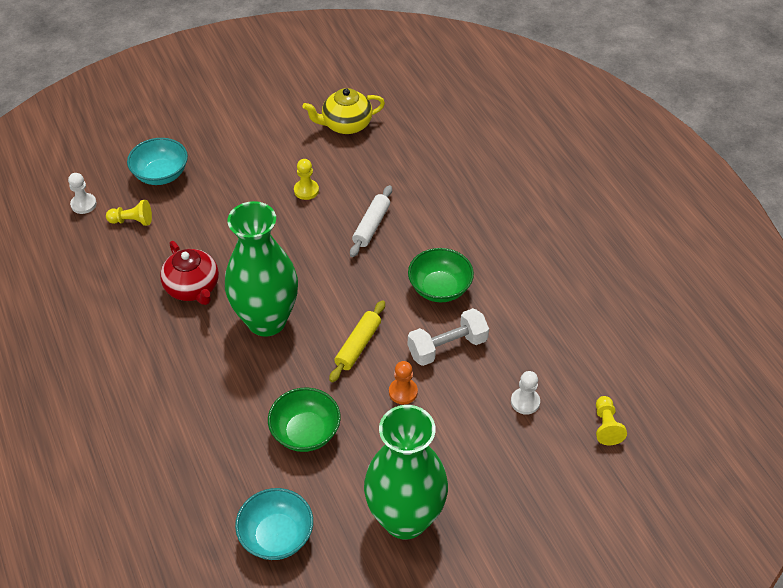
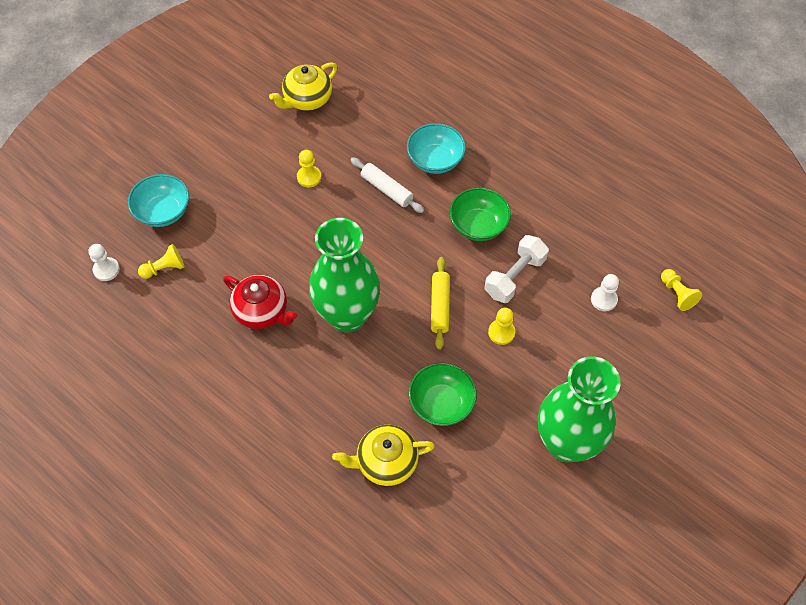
camera: 25 degrees left, 10 degrees up
turquoise bowl [235,488,313,560] -> turquoise bowl moved to [407,123,466,174]
white rolling pin [350,185,392,257] -> white rolling pin turned 45 degrees counterclockwise [351,157,424,213]
orange pawn [389,361,418,404] -> yellow pawn [488,308,515,345]
none -> yellow teapot [332,425,435,486]

